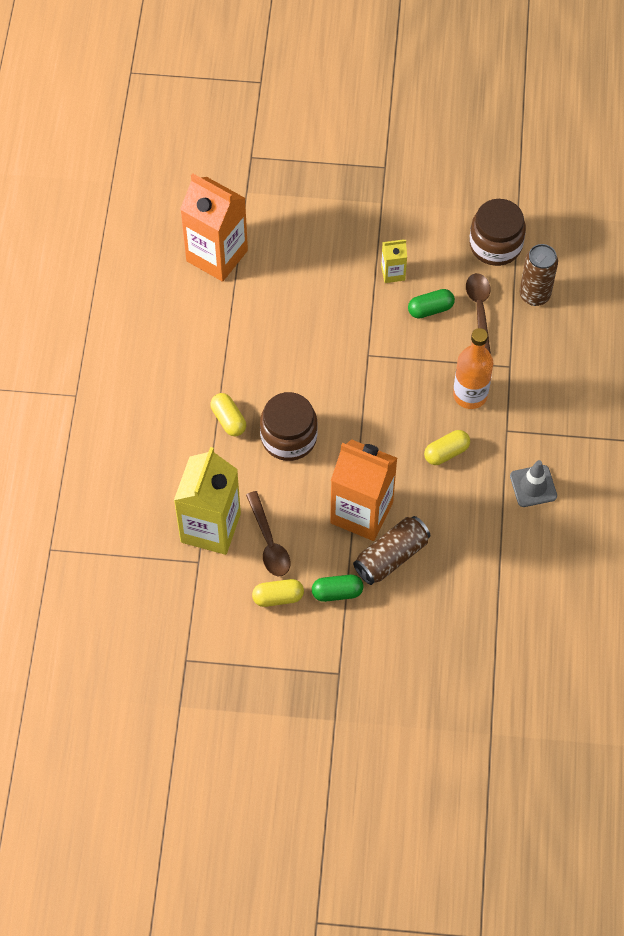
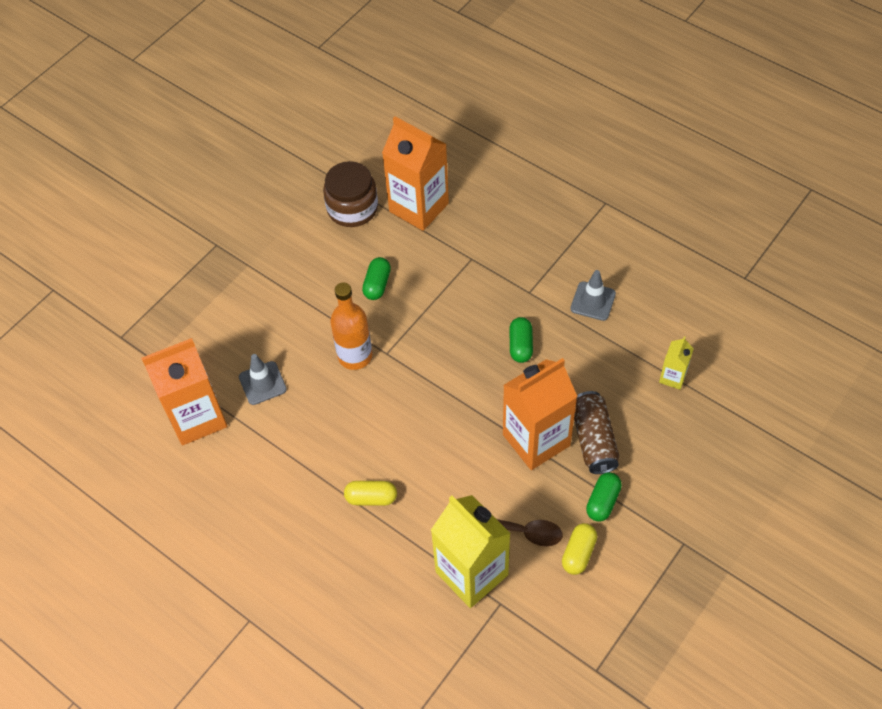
camera: 55 degrees left, 5 degrees down
brown jar [260,392,318,461] -> none
yellow carton [381,239,407,283] -> yellow carton moved to [659,336,694,390]
yellow capsule [424,430,470,465] -> green capsule [509,317,533,363]
orange bottle [453,328,493,409] -> orange bottle moved to [330,282,372,370]
brown spoon [466,273,491,354] -> none
brown can [519,244,558,306] -> orange carton [382,116,449,231]
none -> grey traffic cone [239,354,287,405]

